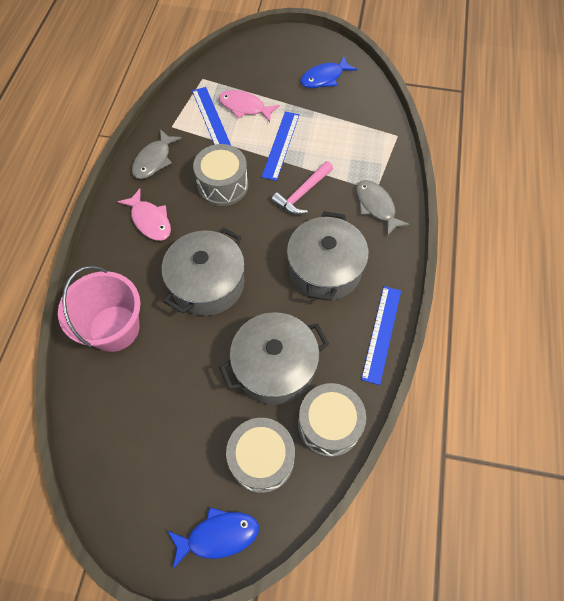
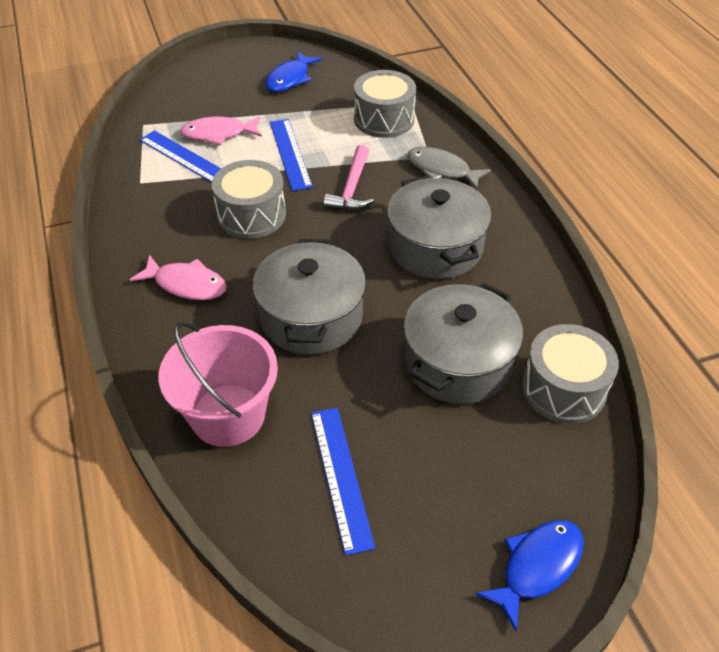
camera: 30 degrees left, 15 degrees down
grey fish [132,129,182,179] -> none
grey drum [226,418,295,493] -> grey drum moved to [354,70,416,138]
blue ruler [361,286,401,385] -> blue ruler moved to [311,408,375,556]

